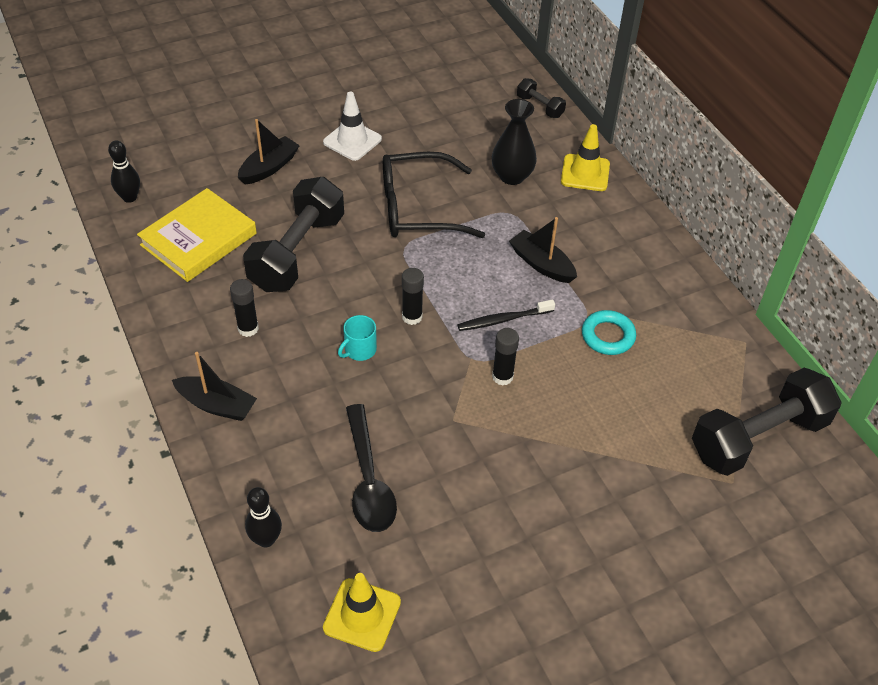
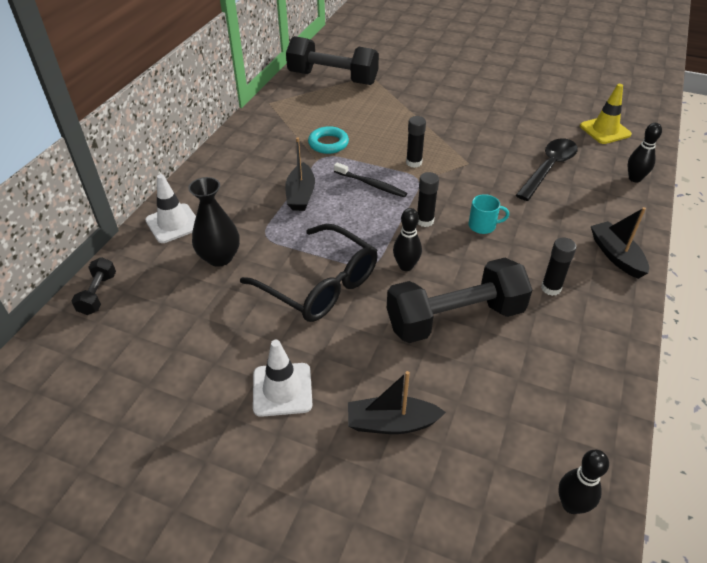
camera: 130 degrees left, 5 degrees down
yellow book [137,188,257,282] -> none
yellow traffic cone [561,124,610,191] -> white traffic cone [145,174,196,243]
none -> black bowling pin [393,208,422,271]

